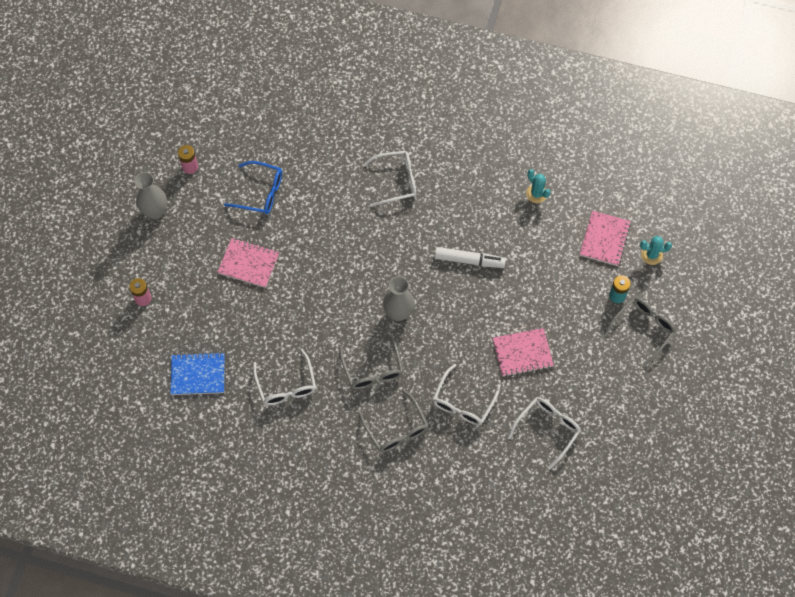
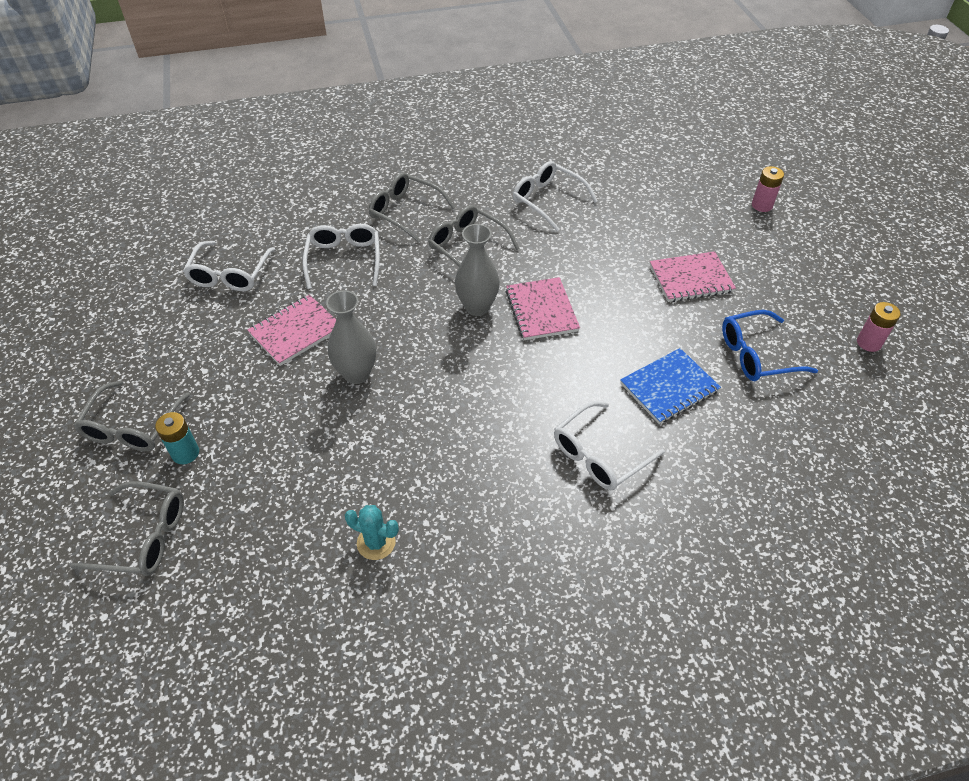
camera: 150 degrees right, 15 degrees down
grey vase [134,172,167,220] -> grey vase moved to [326,290,376,384]
blue notebook [170,352,225,395] -> blue notebook moved to [620,348,721,424]
white marker [435,247,506,268] -> none
pink notebook [580,211,631,266] -> pink notebook moved to [506,277,580,340]
turquoise cactus [640,236,672,265] -> grey glasses [70,481,184,576]

